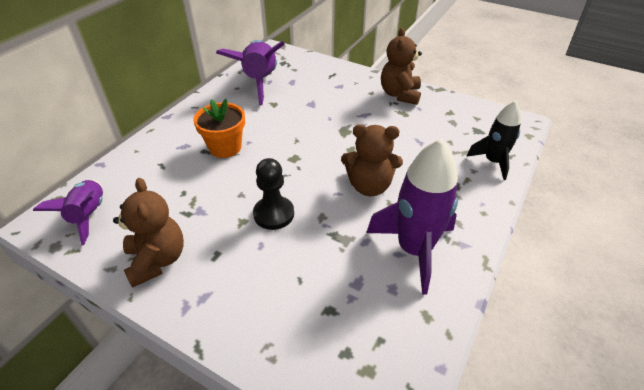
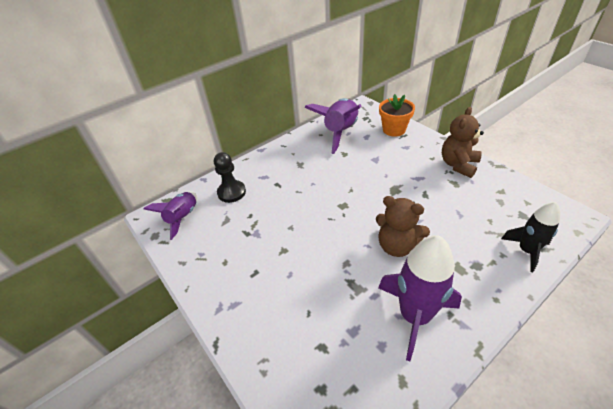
camera: 25 degrees right, 0 degrees up
brown teddy bear [113,178,184,288] -> none
orange flower pot [193,99,245,158] -> orange flower pot moved to [379,94,415,137]
black pawn [253,158,294,230] -> black pawn moved to [214,152,246,203]

